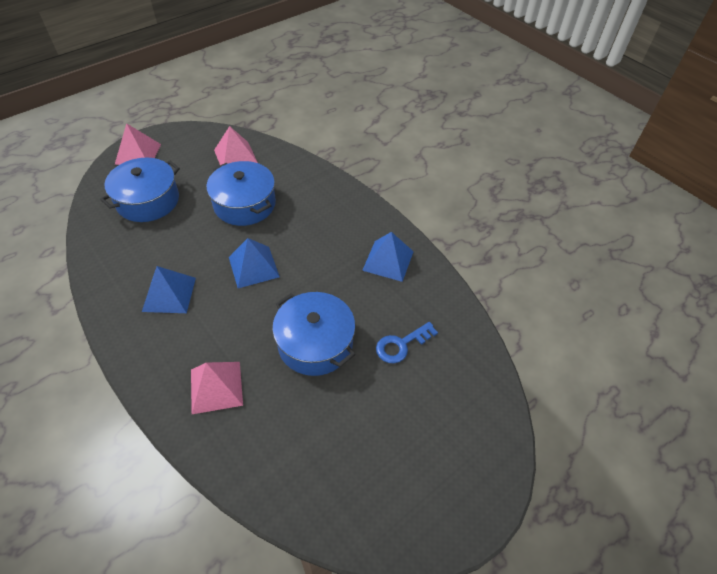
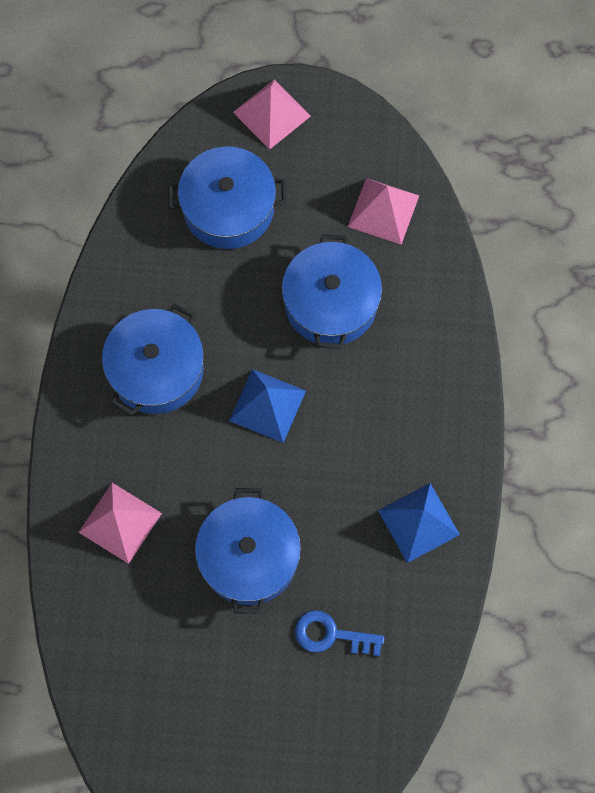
camera: 45 degrees right, 20 degrees up
blue pyramid [142,266,196,313] -> blue pot [102,303,204,416]

